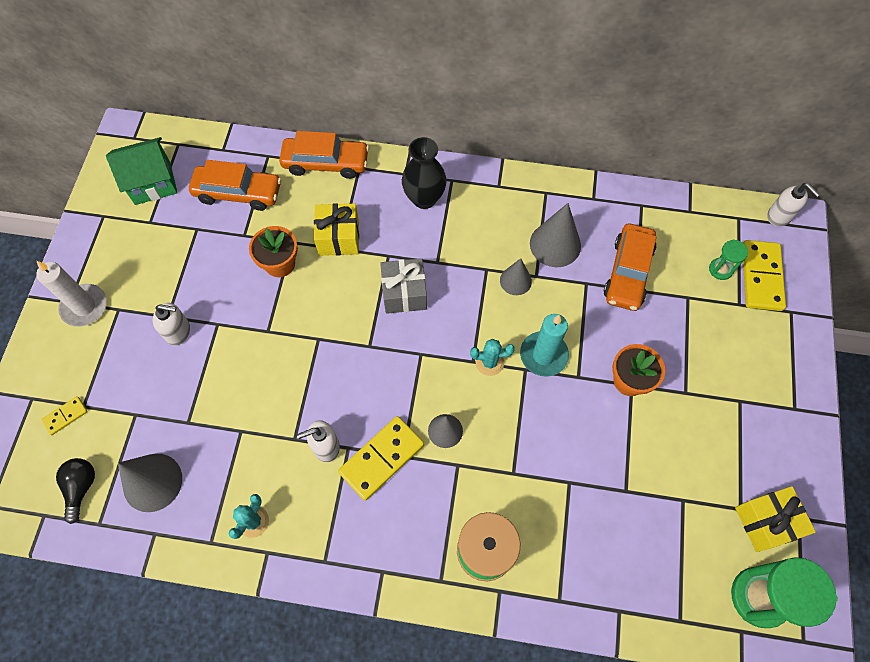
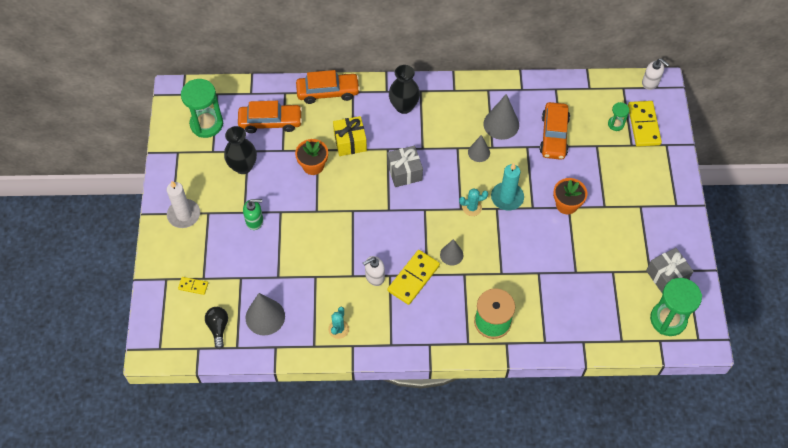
camera: 10 degrees left, 5 degrees down
yellow domino [41,396,88,435] -> yellow domino turned 60 degrees clockwise [178,277,208,295]
green house [106,137,177,205] -> green hourglass [181,79,223,138]
white soap dispenser [153,303,190,346] -> green soap dispenser [243,199,263,230]
yellow gift [735,486,816,552] -> grey gift [646,248,694,293]
none -> black vase [224,126,257,174]

